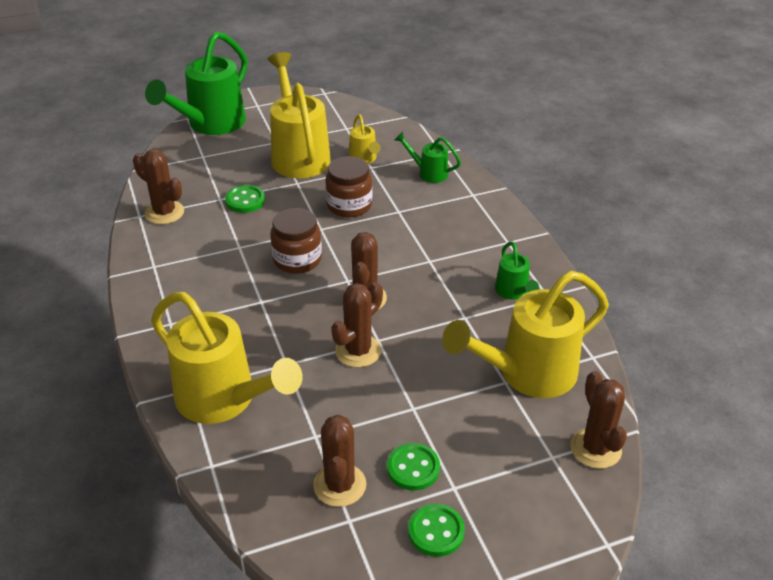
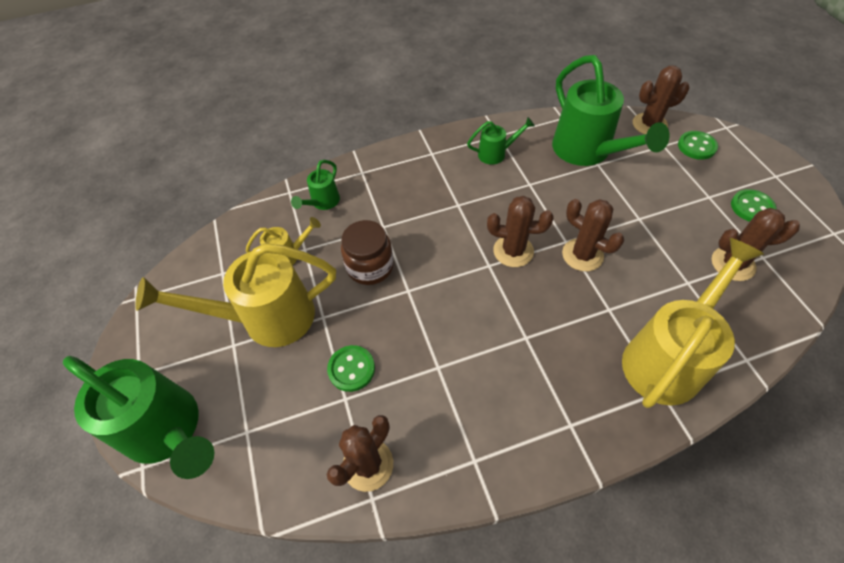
camera: 85 degrees left, 15 degrees up
brown jar [270,208,322,274] -> none
green button [387,443,440,490] -> green button moved to [678,131,718,160]
yellow watering can [442,271,609,398] -> green watering can [552,55,670,166]

